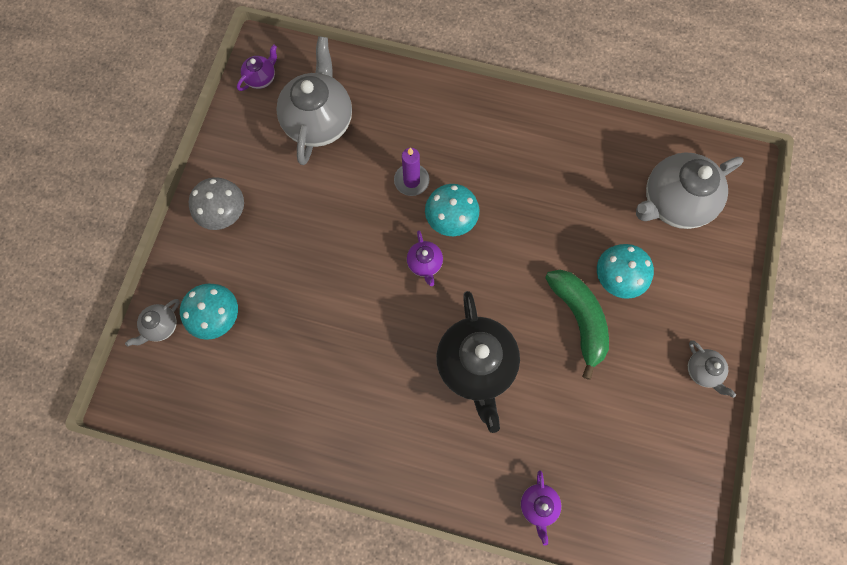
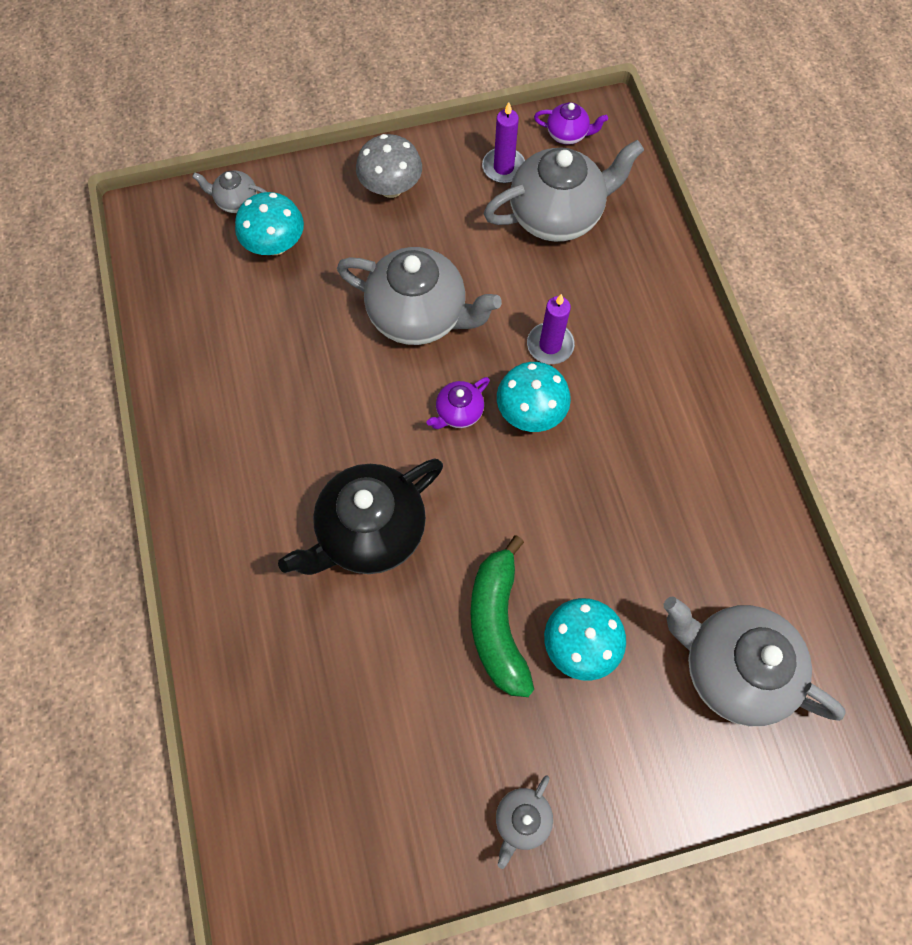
camera: 60 degrees right, 5 degrees down
purple teapot [521,470,561,546] -> none
green banana [545,270,609,380] -> green banana turned 135 degrees clockwise [470,535,534,697]
none -> grey teapot [337,247,502,345]
none -> purple candle [482,102,525,183]

